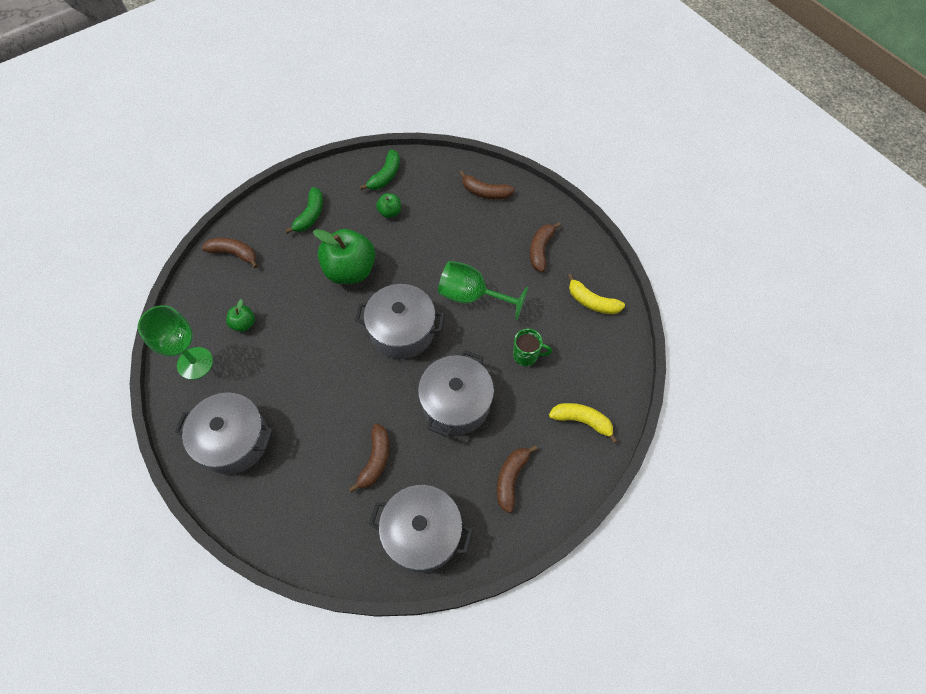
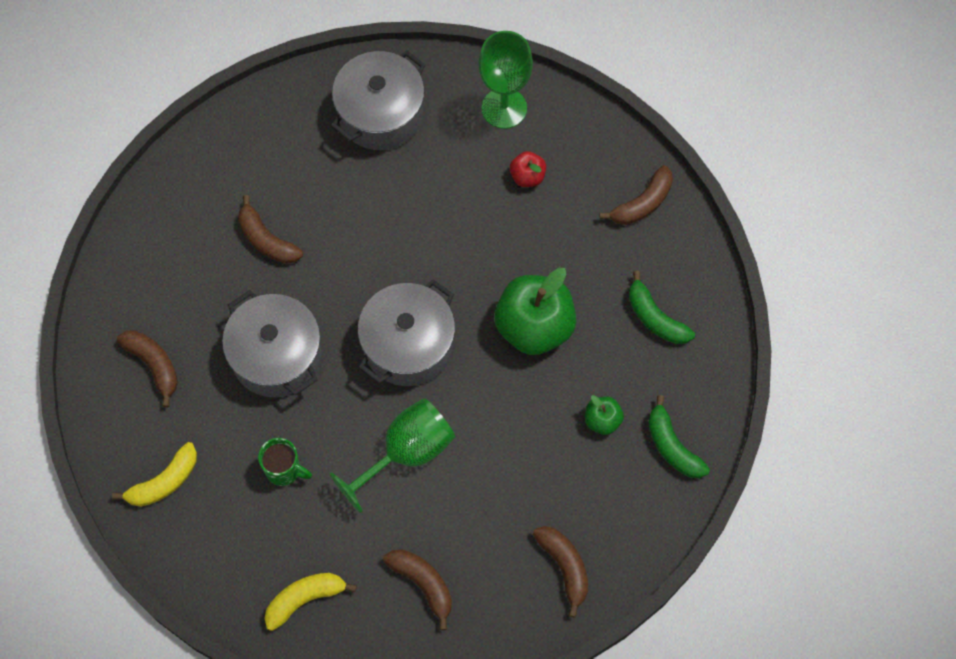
camera: 120 degrees right, 5 degrees up
green apple [226,299,255,332] -> red apple [510,151,546,187]
grey pot [369,485,473,572] -> none
brown banana [459,171,515,199] -> brown banana turned 105 degrees clockwise [533,526,588,618]
green mug [513,329,552,366] -> green mug turned 105 degrees counterclockwise [258,438,312,486]

